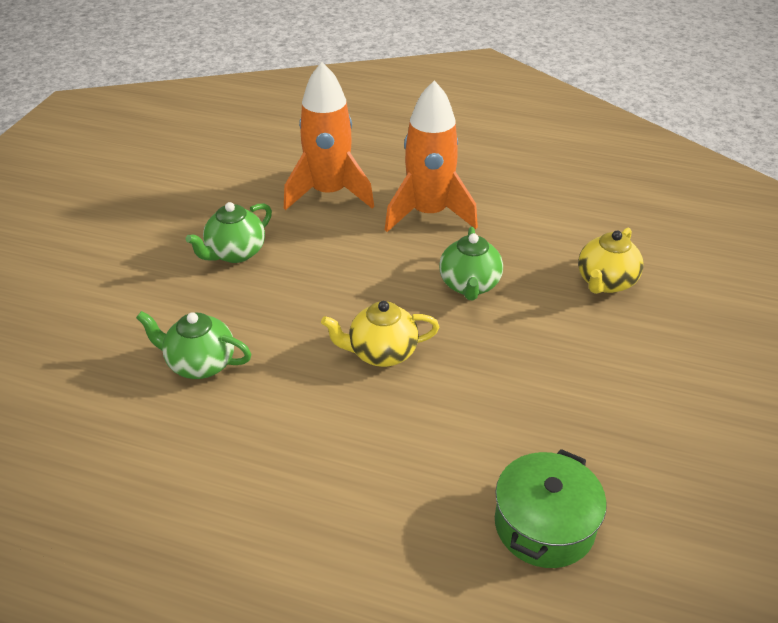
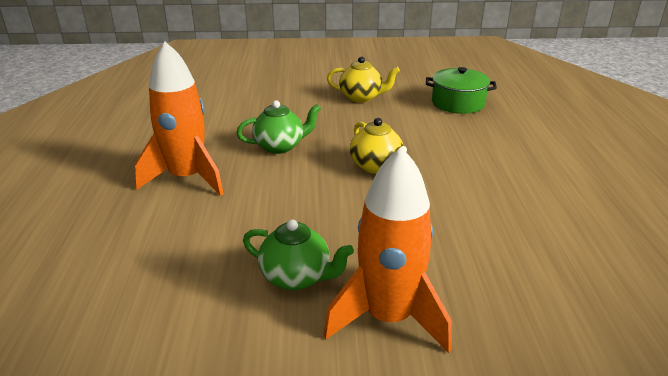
camera: 110 degrees left, 10 degrees down
green teapot [136,311,252,379] -> none
orange rocket [284,62,374,210] -> orange rocket moved to [323,147,452,353]
yellow teapot [578,228,643,294] -> yellow teapot moved to [327,56,400,103]

